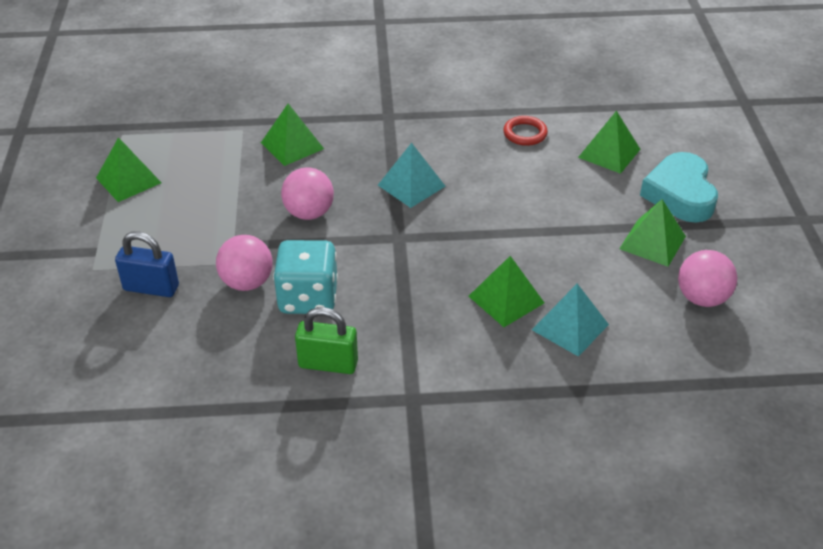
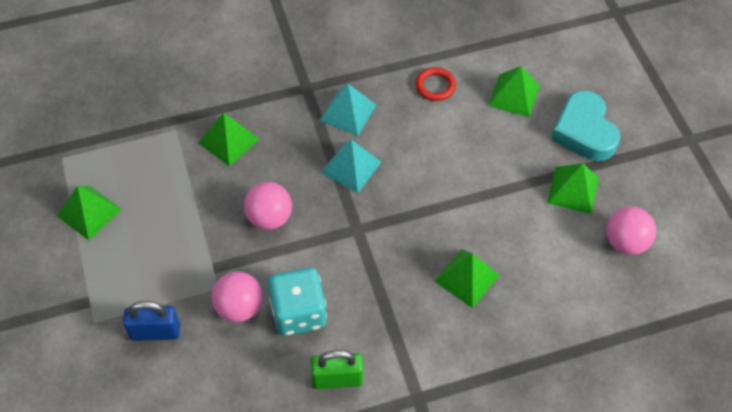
camera: 15 degrees left, 15 degrees up
turquoise pyramid [532,284,609,357] -> turquoise pyramid moved to [320,84,376,136]

